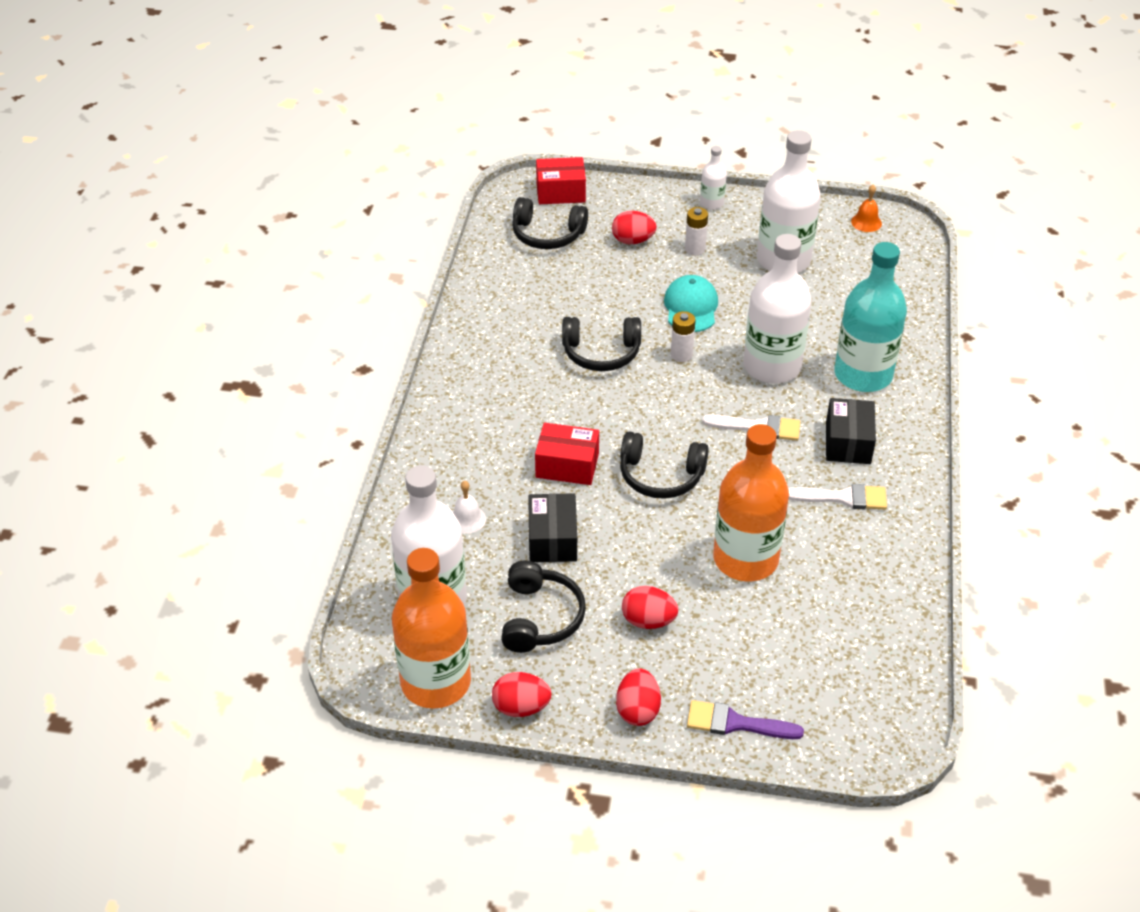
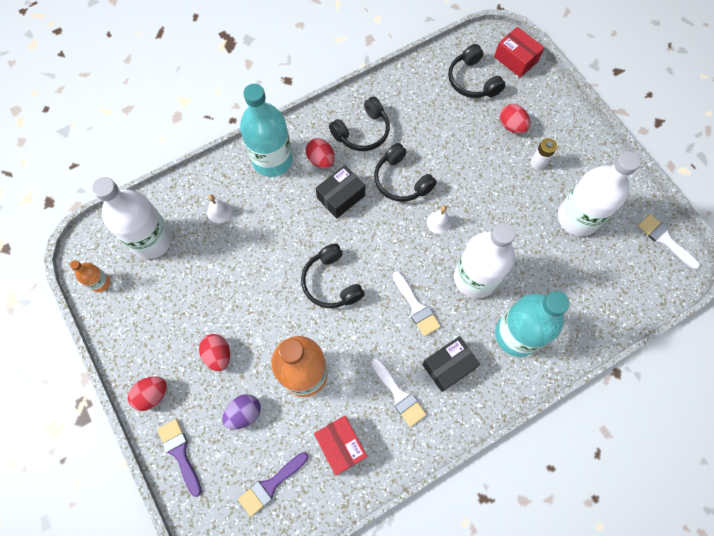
camera: 50 degrees right, 25 degrees up
orange bottle [392,548,471,709] -> orange bottle [70,260,110,292], size x0.46
red egg [492,672,552,717] -> red egg moved to [306,138,335,169]
black headphones [501,561,586,653] -> black headphones moved to [329,96,390,151]
black box [528,493,577,562] -> black box moved to [316,165,365,219]
red box [535,423,599,485] -> red box moved to [314,416,367,476]
turquoise cap [664,275,718,332] -> none
white battery [671,311,696,362] -> white bell [427,205,451,234]
white bottle [700,146,727,210] -> none
orange bell [851,184,882,232] -> white brush [638,214,700,270]
none -> purple egg [222,394,261,430]
none -> purple brush [238,452,308,517]
none -> turquoise bottle [240,84,293,177]

